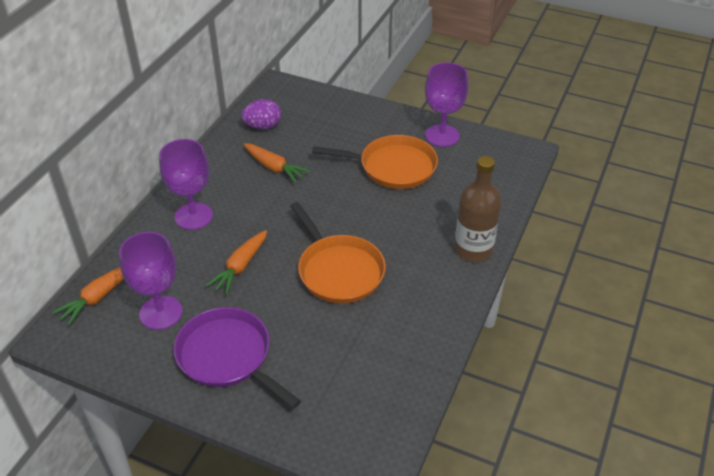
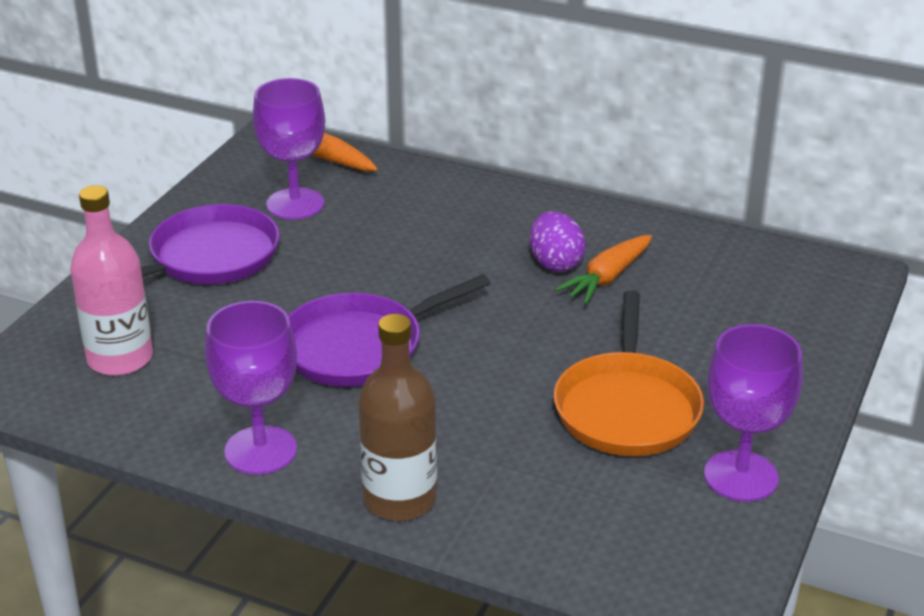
camera: 90 degrees right, 10 degrees down
purple goblet [159,139,213,230] -> purple goblet moved to [205,301,297,475]
orange carrot [205,230,267,295] -> none
purple egg [241,99,281,130] -> purple egg moved to [530,211,586,272]
orange pan [290,202,386,304] -> purple pan [288,274,490,387]
none -> pink bottle [70,185,153,376]

